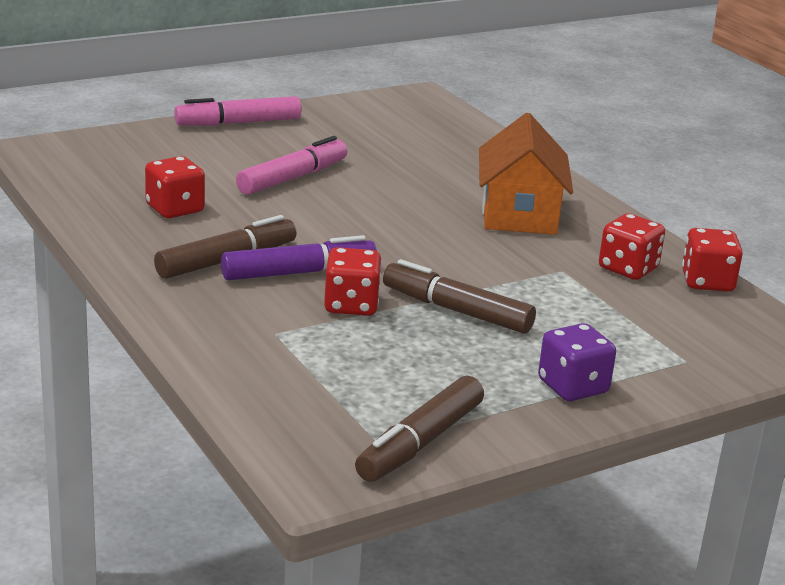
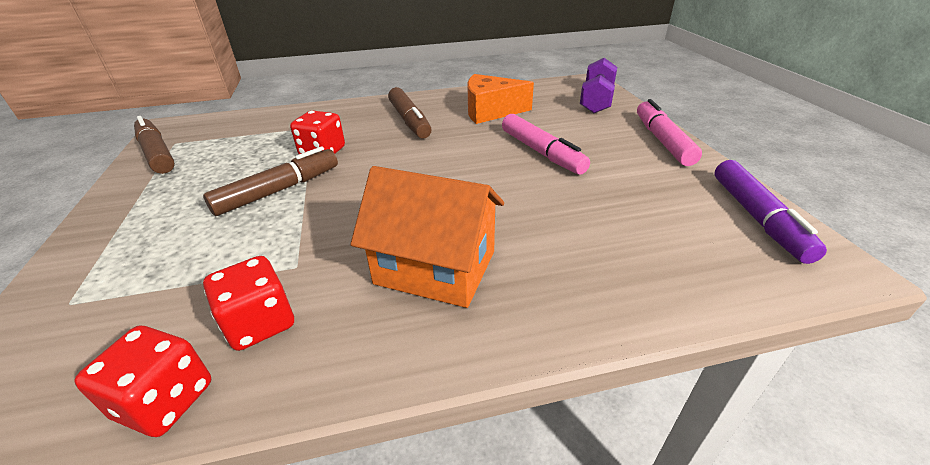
camera: 110 degrees right, 10 degrees up
red dice [145,156,205,218] -> orange cheese [467,74,534,124]
purple marker [221,235,377,281] -> purple marker moved to [714,160,827,264]
purple dice [538,323,616,401] -> none
none -> purple dumbbell [580,58,617,114]

